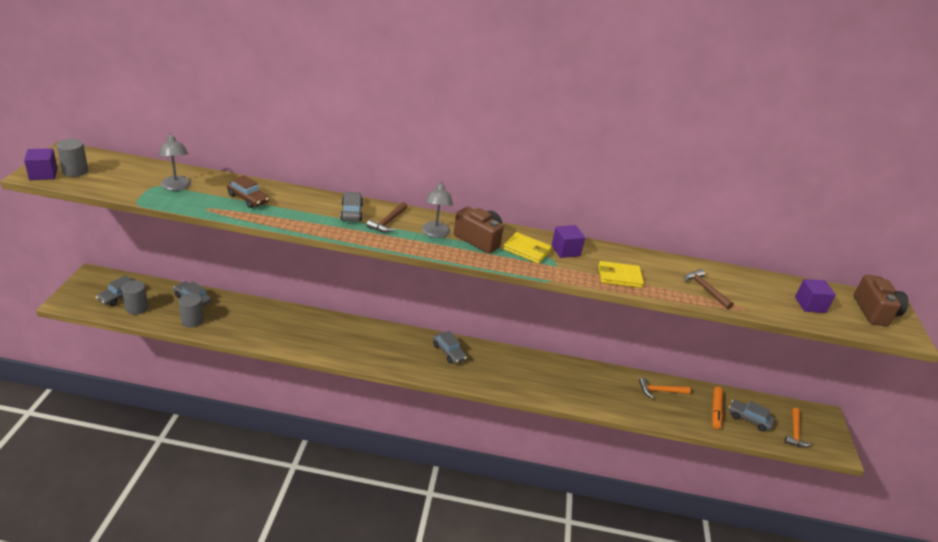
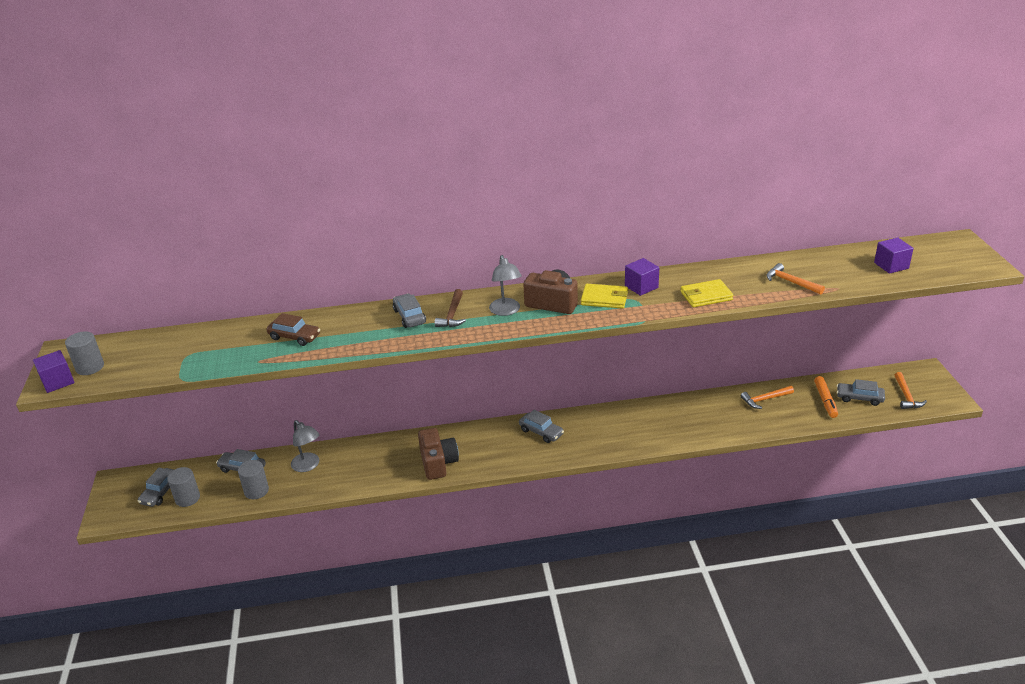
camera: 10 degrees left, 0 degrees up
grey lamp [159,133,191,191] -> grey lamp moved to [291,420,319,472]
brown hammer [684,269,734,309] -> orange hammer [766,263,825,294]
brown camera [854,275,909,326] -> brown camera moved to [418,428,459,480]

